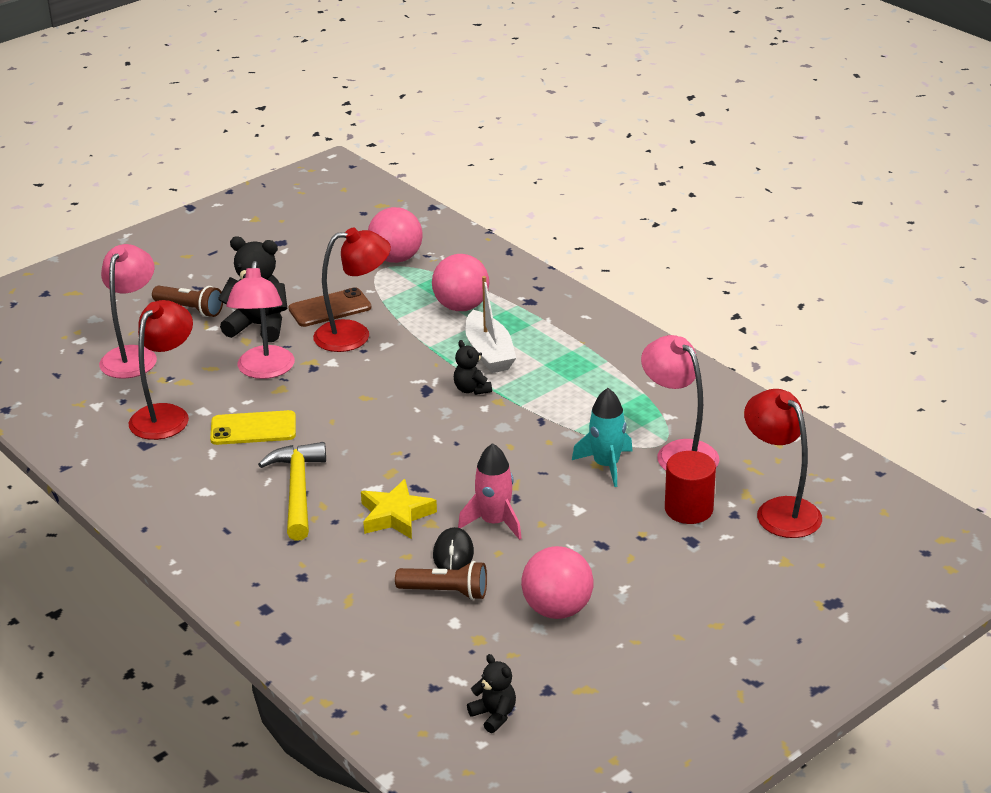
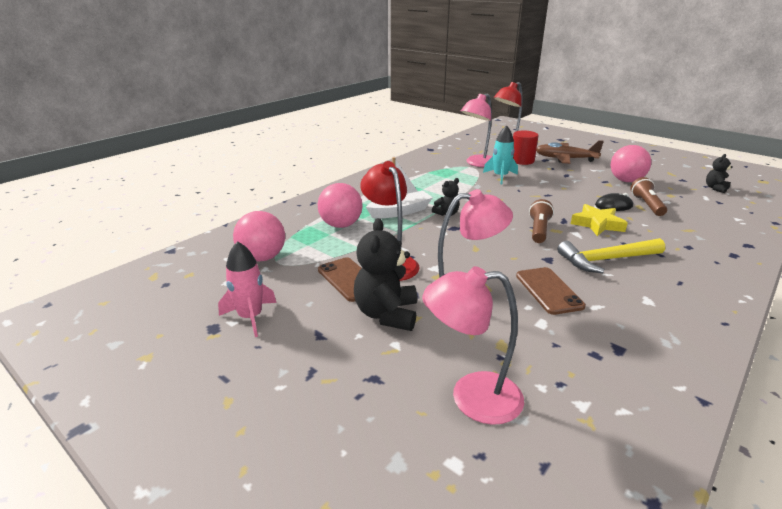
camera: 100 degrees left, 5 degrees down
red lamp [128,300,193,440] -> none
brown flashlight [152,286,223,317] -> brown flashlight moved to [529,199,554,243]
yellow phone [210,410,296,445] -> brown phone [516,267,586,315]
pink rocket [458,443,522,540] -> pink rocket moved to [218,241,277,337]
none -> brown plane [536,140,604,164]

